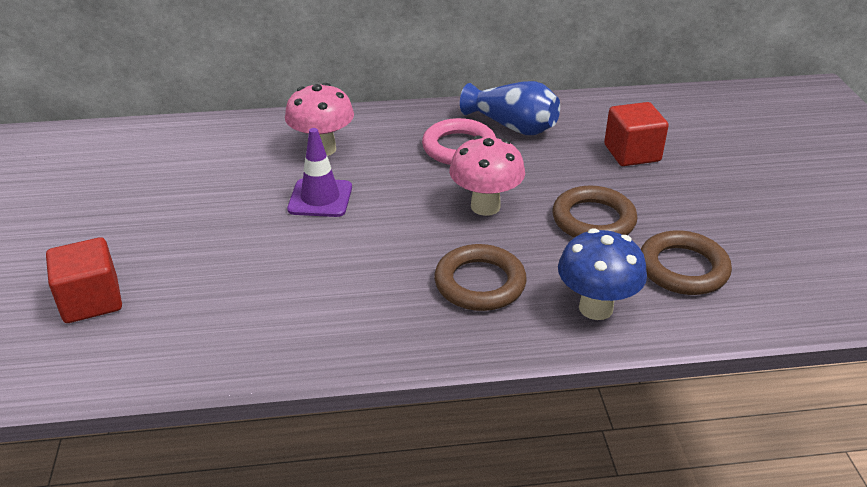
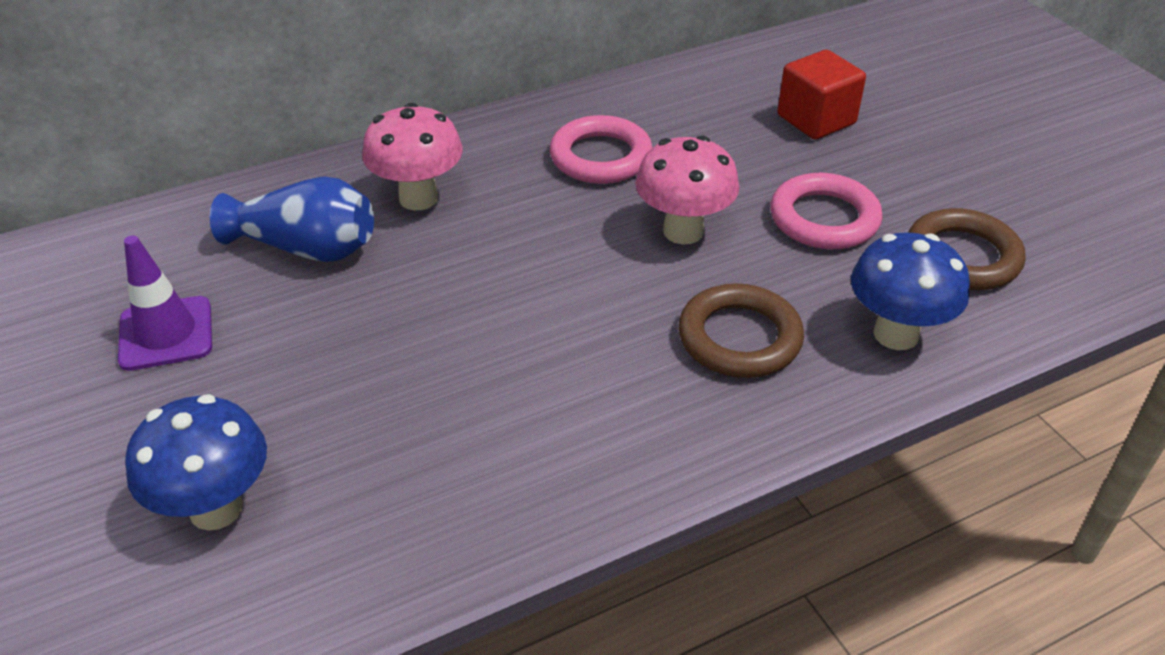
camera: 20 degrees left, 5 degrees up
red cube [46,237,122,323] -> blue mushroom [125,394,267,531]
purple traffic cone [287,128,352,217] -> purple traffic cone moved to [118,235,212,371]
blue vase [460,81,560,135] -> blue vase moved to [210,176,374,262]
brown ring [552,185,637,238] -> pink ring [770,173,883,249]

